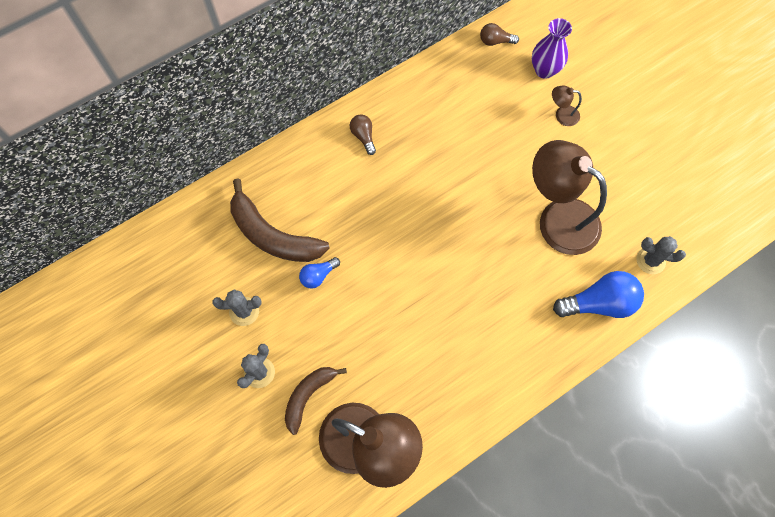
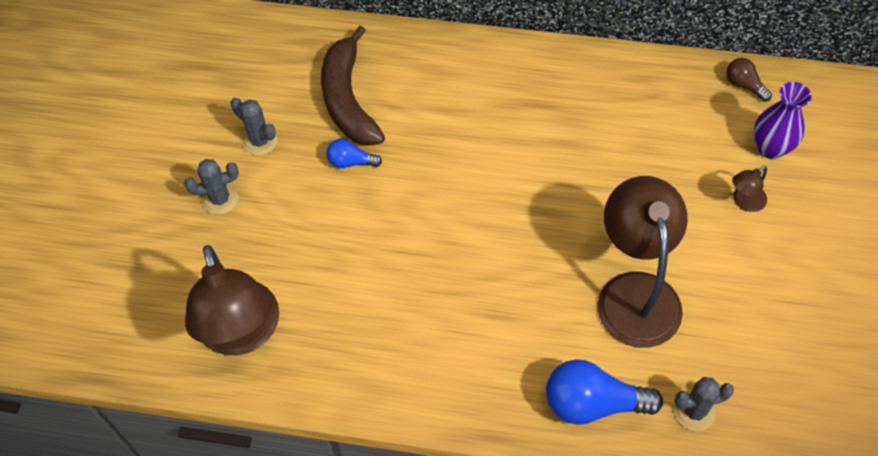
camera: 45 degrees right, 10 degrees down
brown banana [285,367,347,435] -> none
brown light bulb [350,114,376,155] -> none
brown lamp [552,86,582,126] -> brown lamp turned 90 degrees counterclockwise [732,166,767,212]
blue light bulb [553,271,644,318] -> blue light bulb turned 150 degrees clockwise [546,359,663,425]
grey cactus [637,236,686,274] -> grey cactus turned 75 degrees counterclockwise [674,377,734,431]

